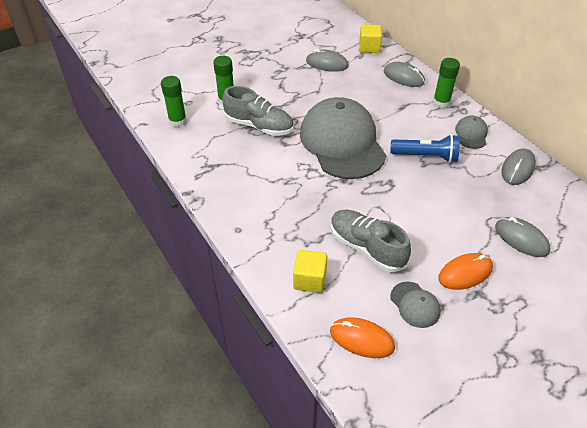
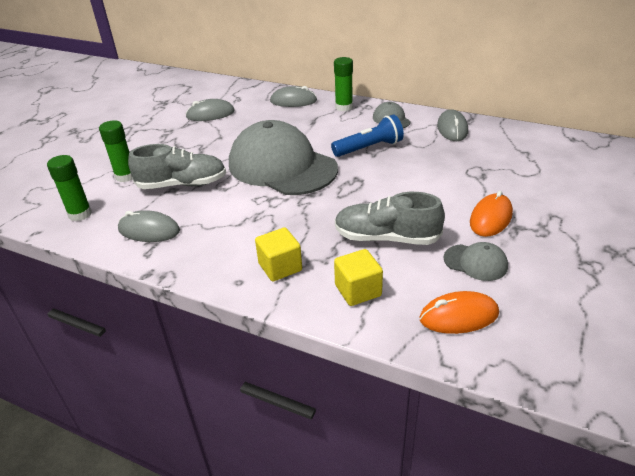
camera: 30 degrees left, 10 degrees down
yellow cube [359,24,382,53] -> yellow cube moved to [255,227,302,281]
grey mouse [495,217,551,257] -> grey mouse moved to [118,210,180,242]

